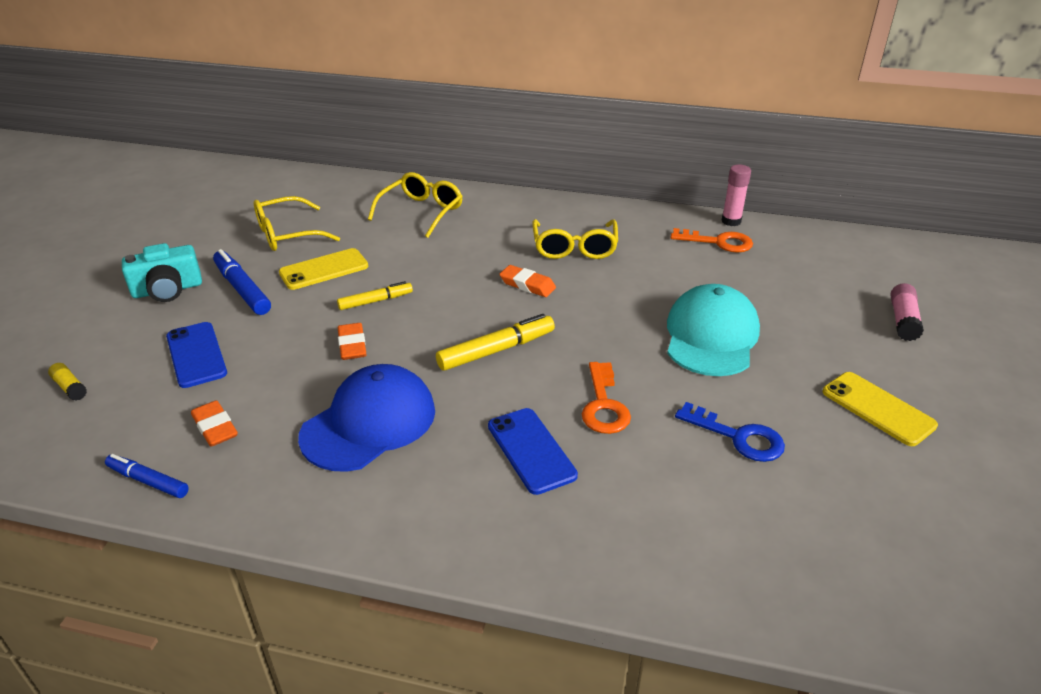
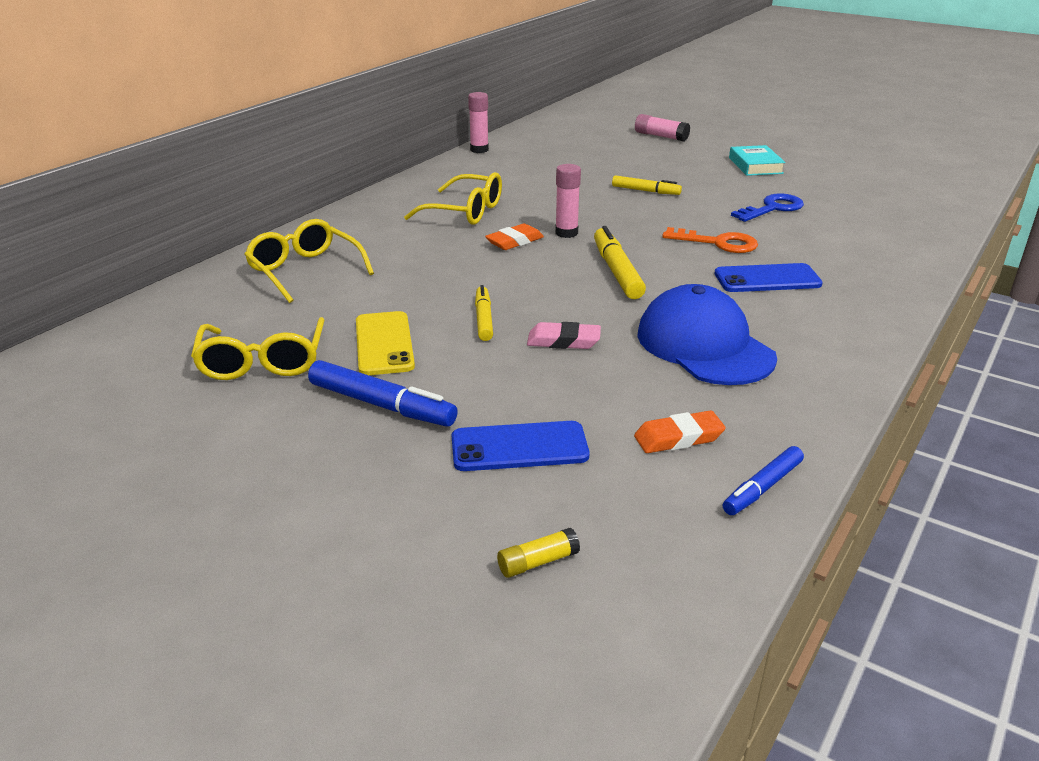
camera: 70 degrees left, 5 degrees down
turquoise camera [122,243,202,302] -> none
blue marker [213,249,271,315] -> blue marker turned 135 degrees counterclockwise [308,360,458,427]
orange eraser [338,323,367,360] -> pink eraser [527,322,601,349]
turquoise cap [667,284,760,376] -> yellow marker [612,175,682,195]
orange key [671,228,753,253] -> none
yellow phone [823,372,938,446] -> turquoise book [729,145,786,176]
none -> pink glue stick [555,164,581,238]

